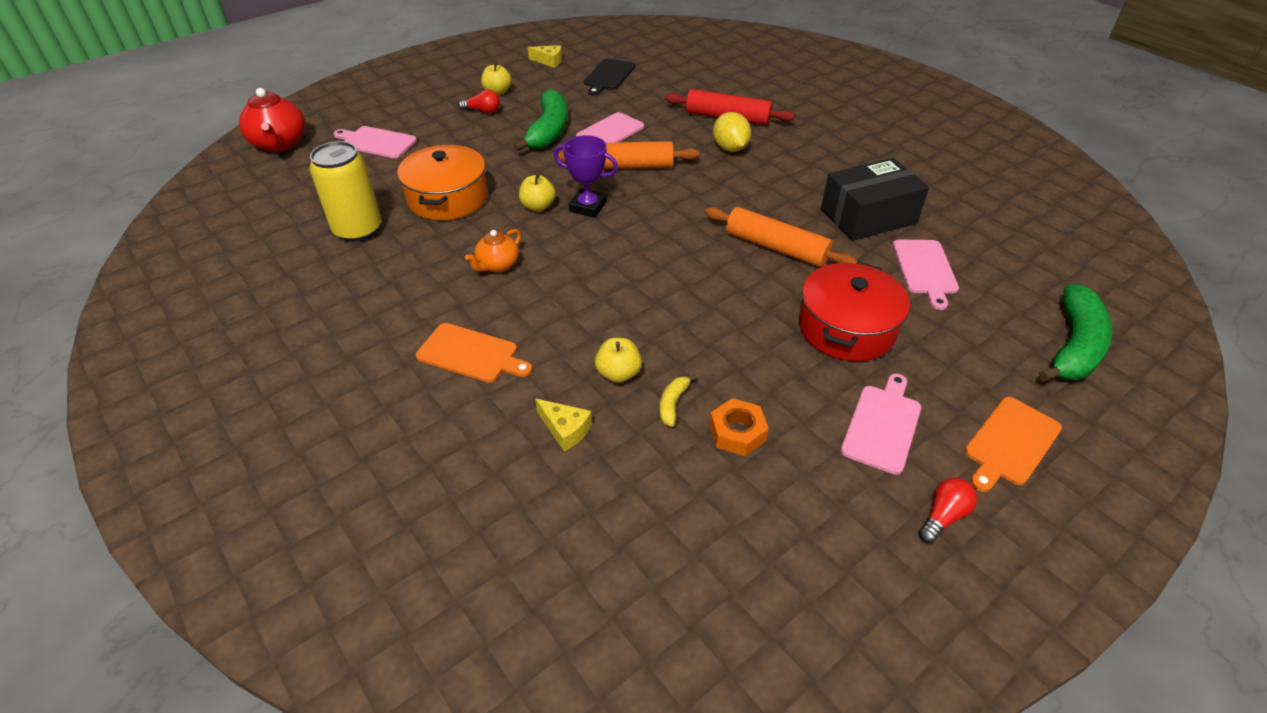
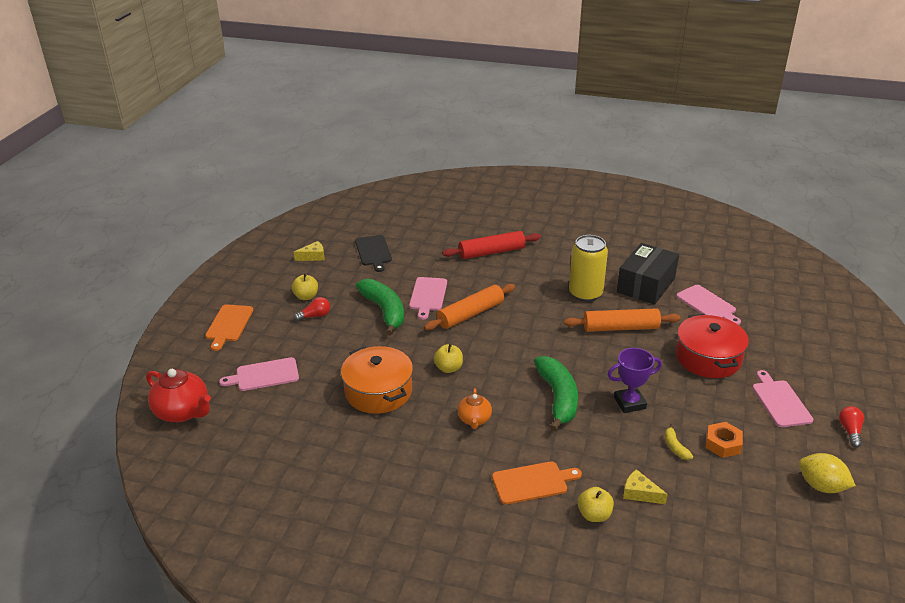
camera: 35 degrees left, 10 degrees down
yellow can [310,141,381,242] -> yellow can moved to [569,235,608,302]
yellow cheese [535,399,592,452] -> yellow cheese turned 150 degrees counterclockwise [623,469,668,504]
purple trophy [554,135,618,218] -> purple trophy moved to [607,348,662,413]
yellow apple [595,338,642,383] -> yellow apple moved to [578,487,614,522]
yellow lemon [713,112,751,152] -> yellow lemon moved to [799,453,856,493]
orange cutting board [965,397,1062,492] -> orange cutting board moved to [205,304,253,351]
green banana [1038,284,1112,382] -> green banana moved to [534,356,578,431]

